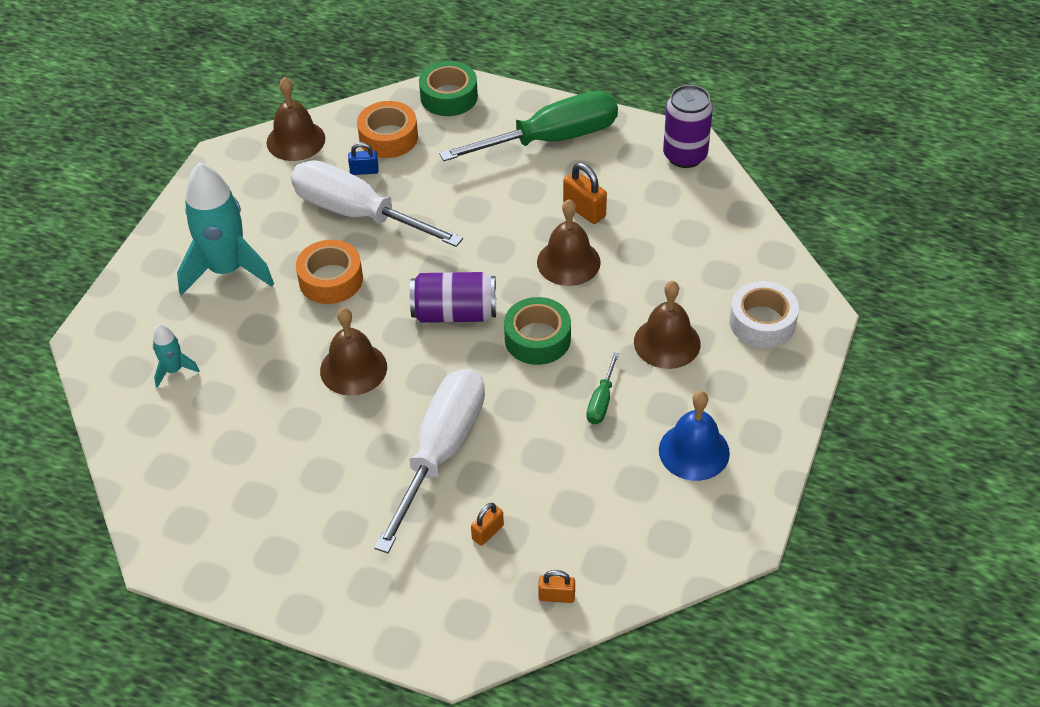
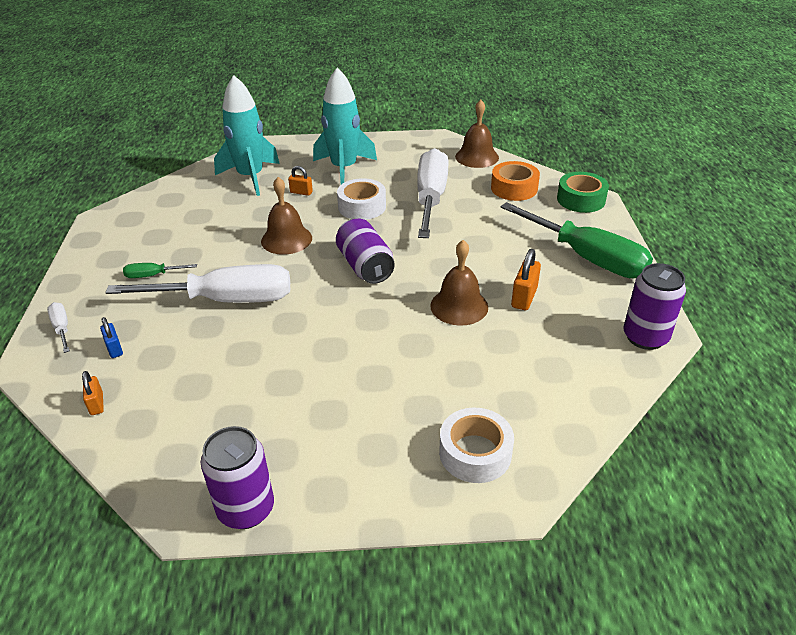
camera: 65 degrees right, 10 degrees down
turquoise rocket [153,324,200,388] -> turquoise rocket [214,75,280,196], size x2.17
orange tape [296,240,363,304] -> white tape [337,178,386,220]
blue padlock [348,142,379,175] -> blue padlock moved to [100,317,123,358]
orange padlock [471,503,504,546] -> orange padlock moved to [288,166,313,196]
green tape [504,297,571,365] -> none
green screwdriver [586,352,619,424] -> green screwdriver moved to [123,263,197,278]
brown bell [634,281,701,369] -> none
blue bell [659,391,730,481] -> none
none -> white screwdriver [47,302,70,353]
none -> purple can [201,426,274,529]

